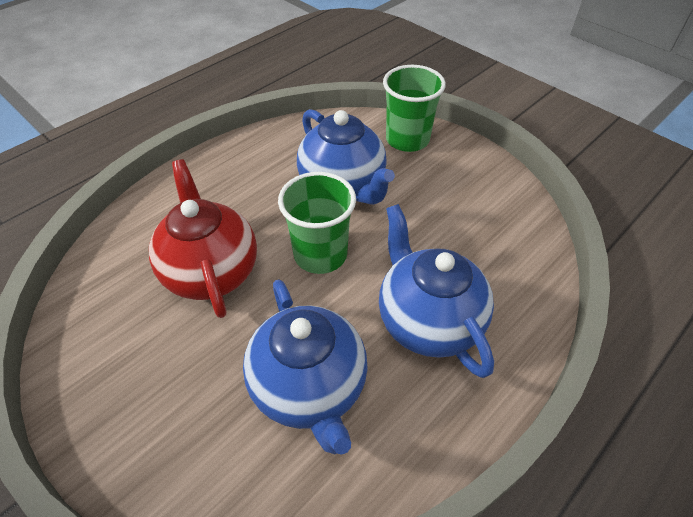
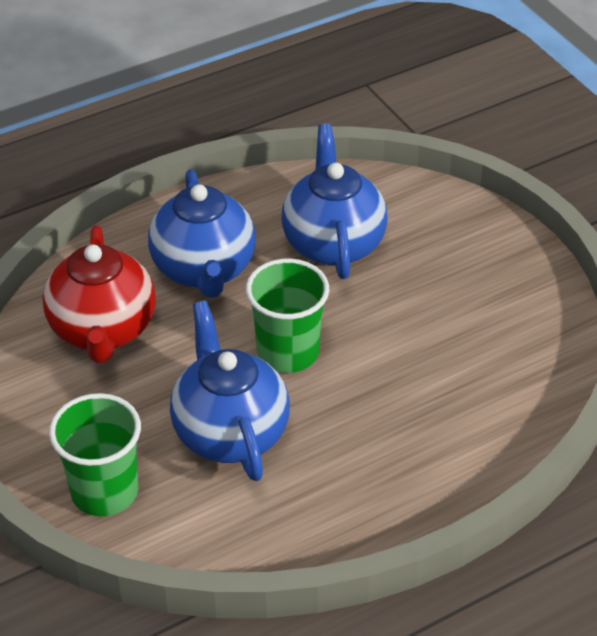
camera: 165 degrees left, 5 degrees down
red teapot [149,159,257,318] -> red teapot moved to [43,225,156,363]

